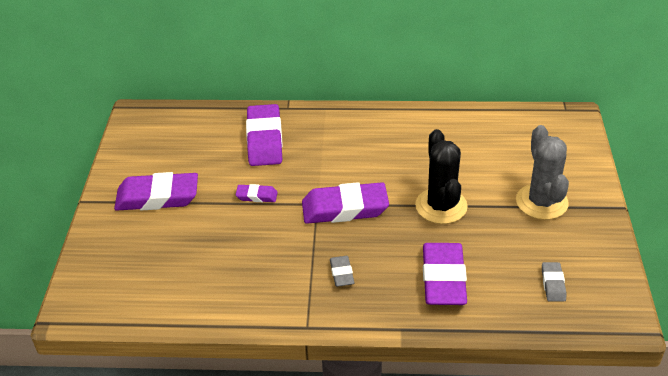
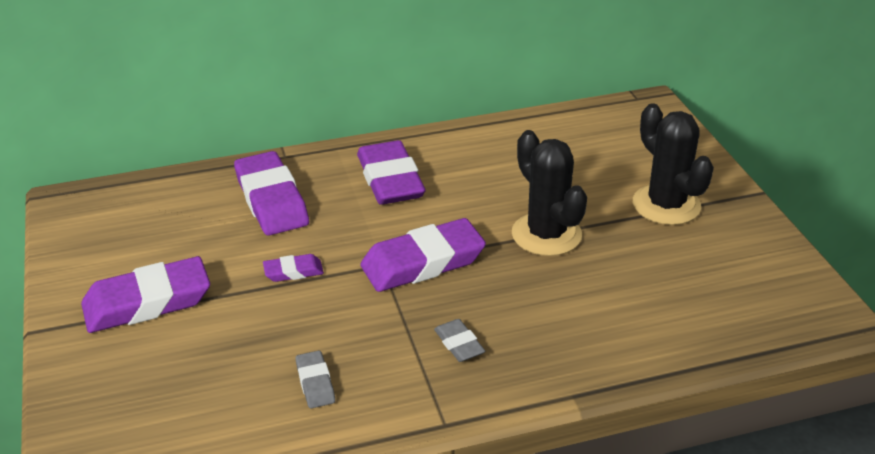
camera: 20 degrees left, 5 degrees down
purple eraser [423,243,467,305] -> purple eraser moved to [357,140,425,205]
grey cactus [516,125,569,220] -> black cactus [633,103,714,225]
grey eraser [542,262,566,302] -> grey eraser moved to [296,351,335,409]

